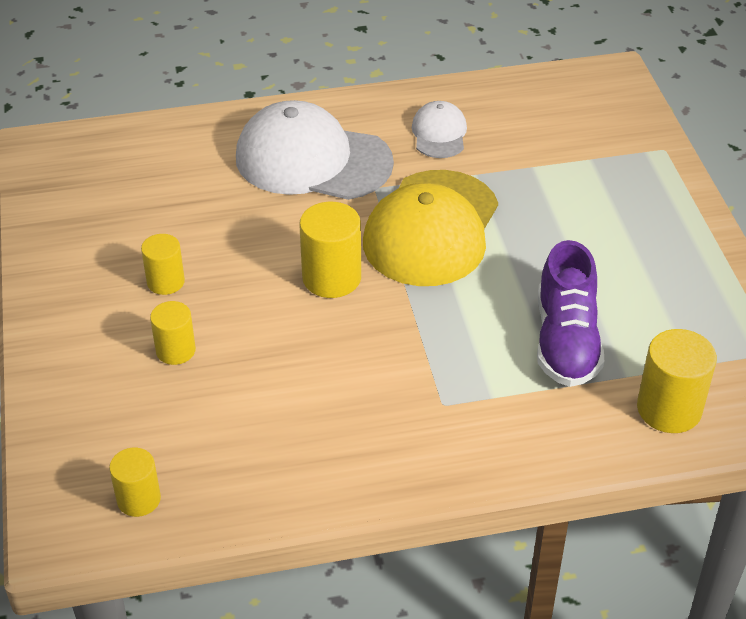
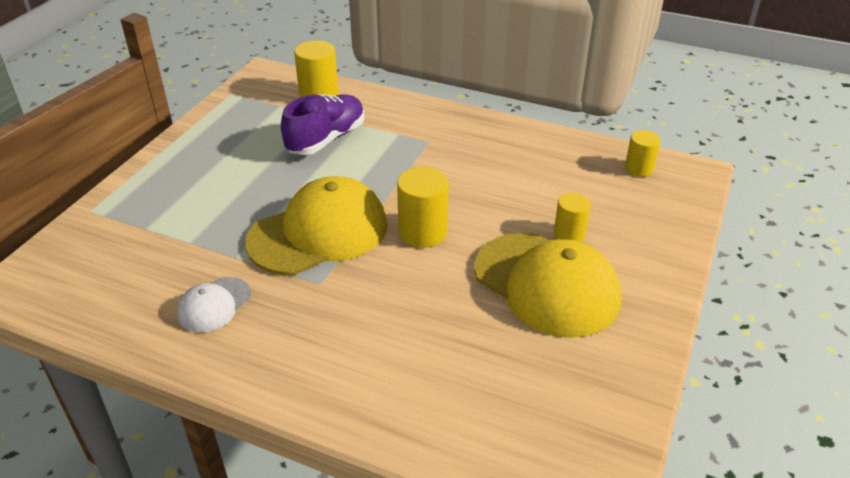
camera: 145 degrees left, 5 degrees down
yellow cylinder [141,234,185,295] -> yellow cap [474,233,621,338]
white cap [236,100,394,200] -> none

